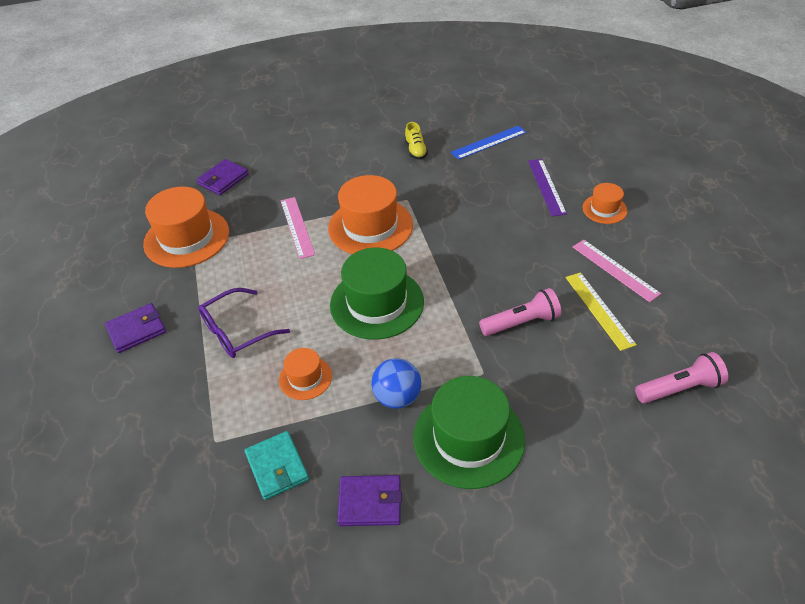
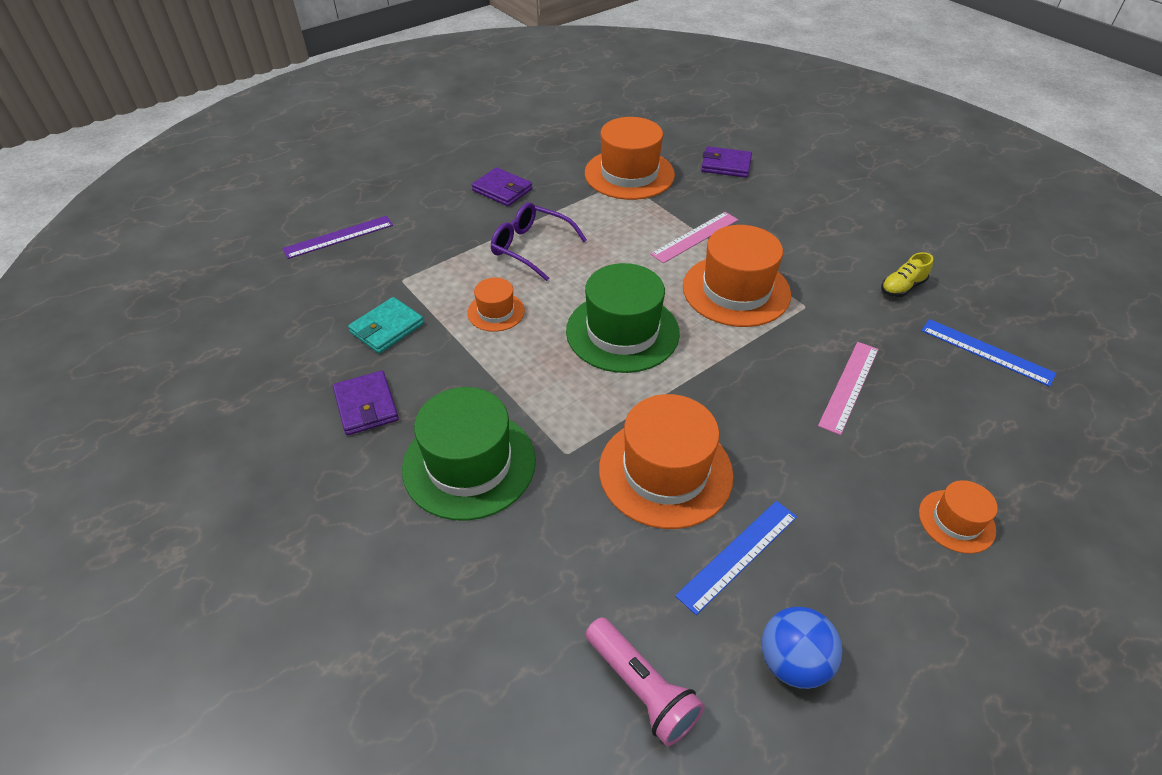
camera: 65 degrees right, 0 degrees up
blue ball [371,358,421,409] -> blue ball moved to [762,607,843,689]
pink flashlight [479,288,561,336] -> orange hat [599,394,734,529]
purple ruler [528,159,567,216] -> purple ruler moved to [282,216,393,259]
yellow ruler [566,272,637,351] -> blue ruler [675,501,797,615]
pink ruler [573,240,661,302] -> pink ruler moved to [818,342,879,435]

